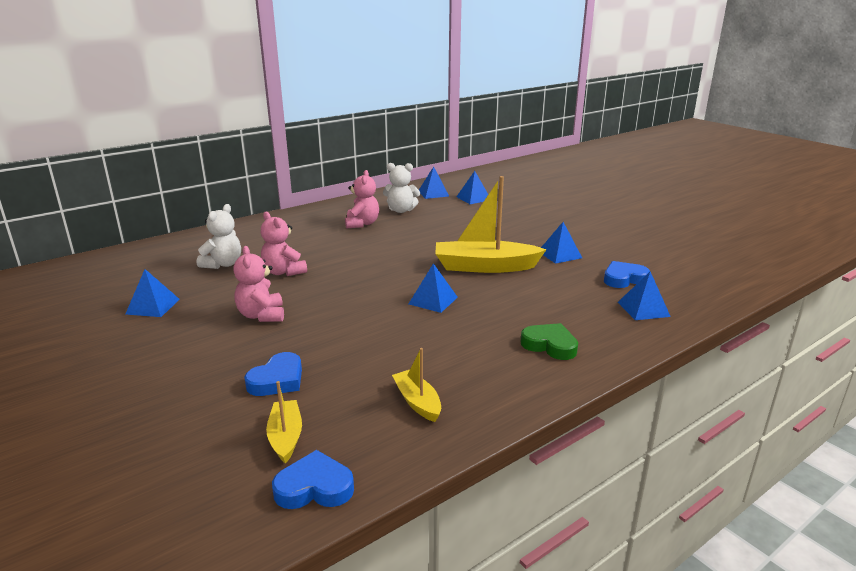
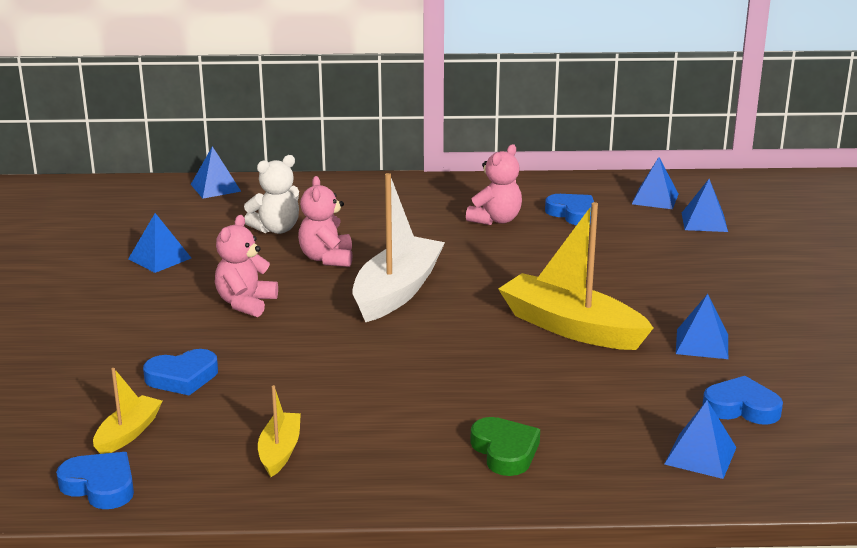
camera: 35 degrees right, 0 degrees up
white teddy bear [383,163,420,213] -> blue heart [545,194,594,225]
blue pyramid [409,263,458,313] -> blue pyramid moved to [191,146,241,199]
none -> white boat [353,173,445,322]

